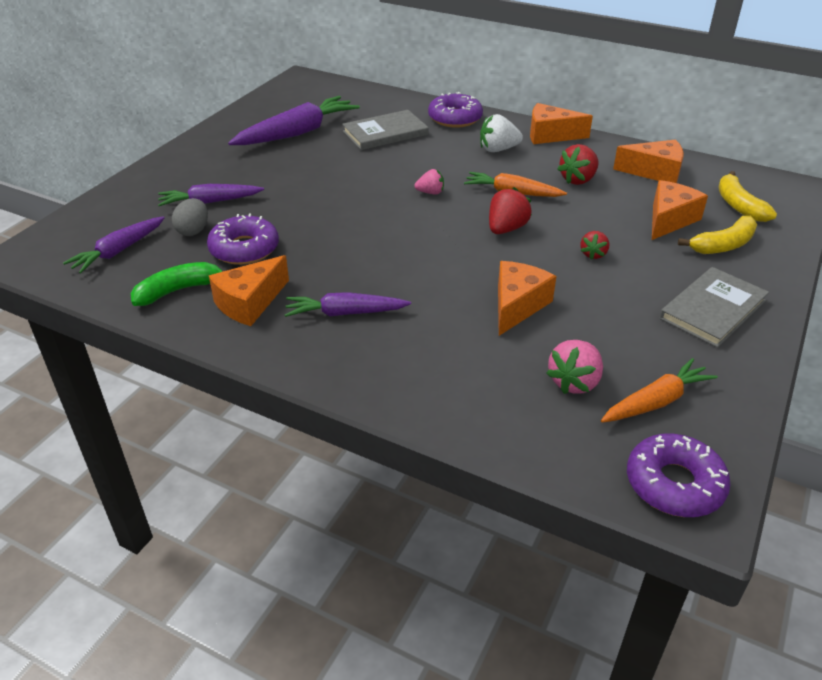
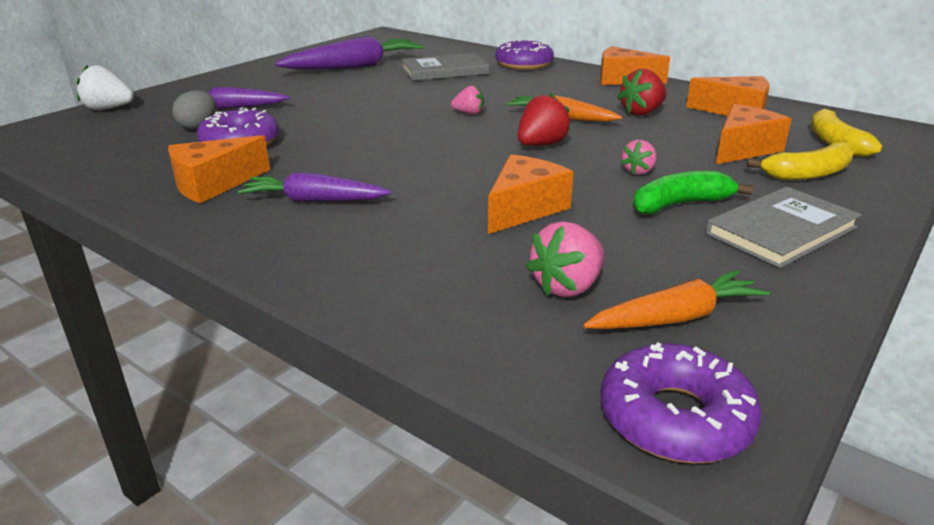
camera: 10 degrees right, 10 degrees down
purple carrot [63,216,165,273] -> none
green banana [131,262,223,306] -> green banana moved to [633,171,753,214]
white strawberry [480,114,523,152] -> white strawberry moved to [77,65,134,110]
red strawberry [580,231,610,260] -> pink strawberry [621,140,656,175]

